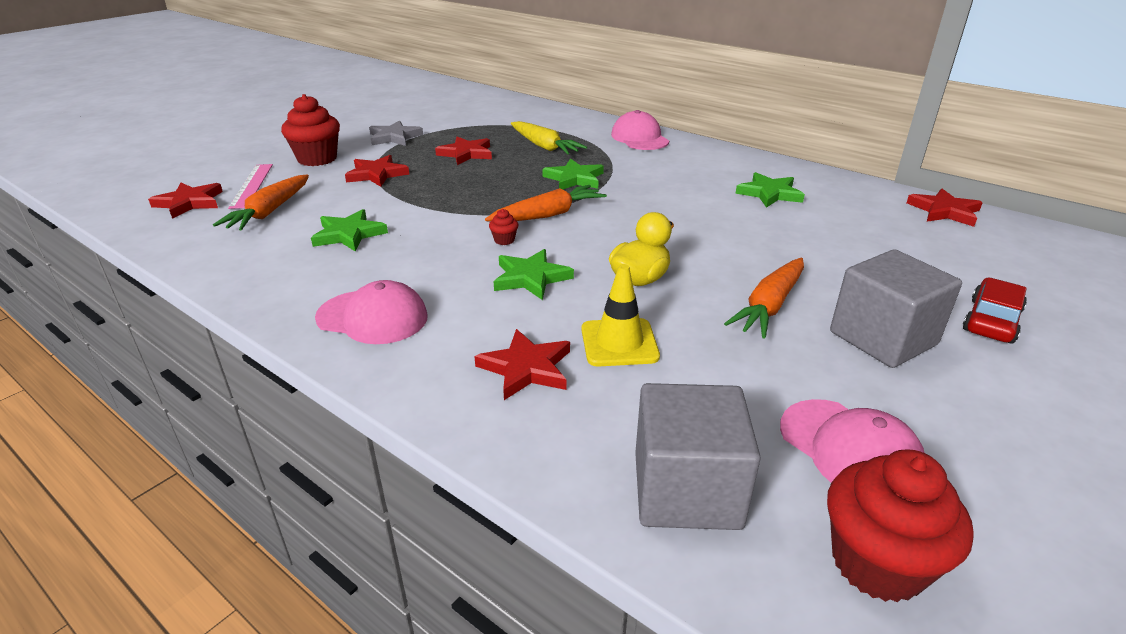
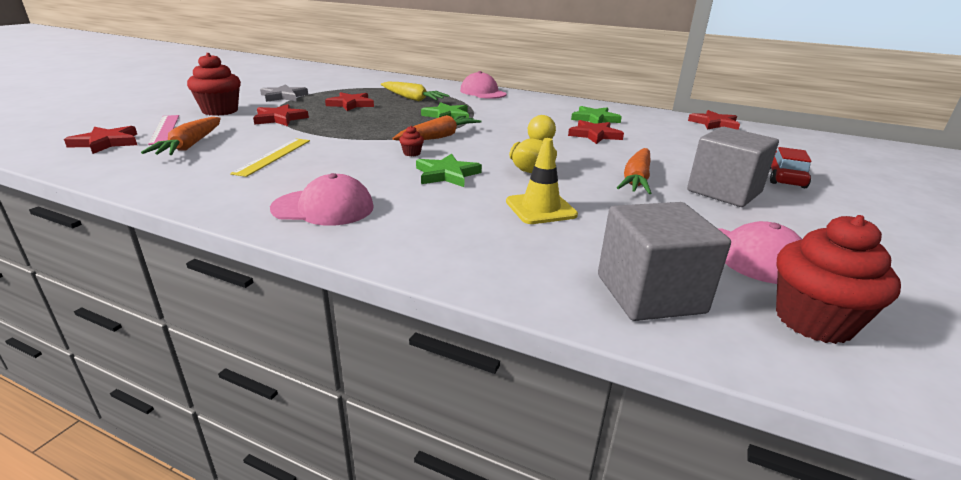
camera: 15 degrees left, 5 degrees down
green star [311,209,388,252] -> yellow ruler [230,138,310,177]
red star [474,329,570,400] -> red star moved to [568,120,624,144]

